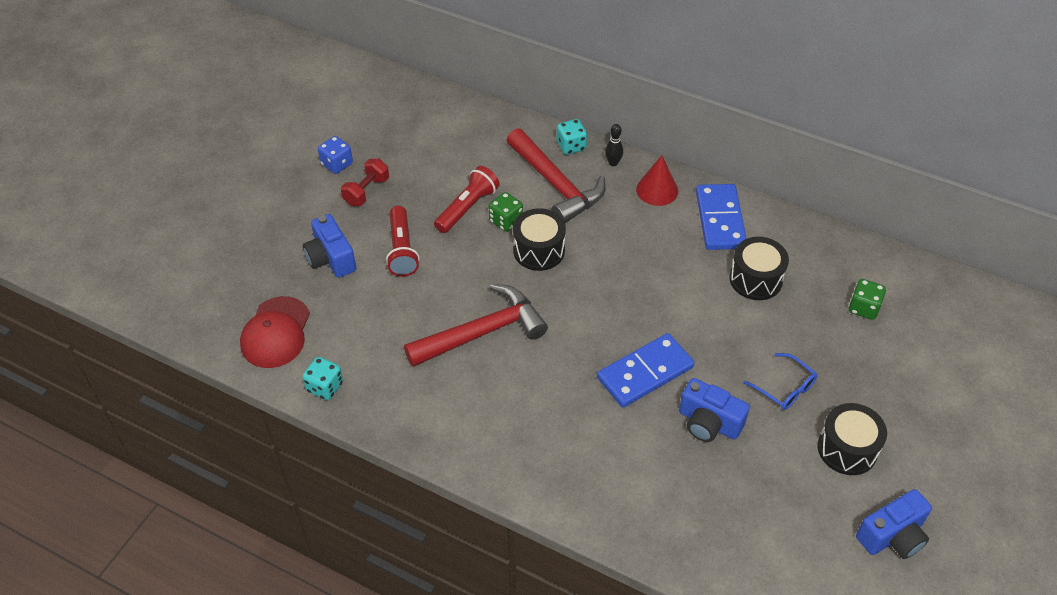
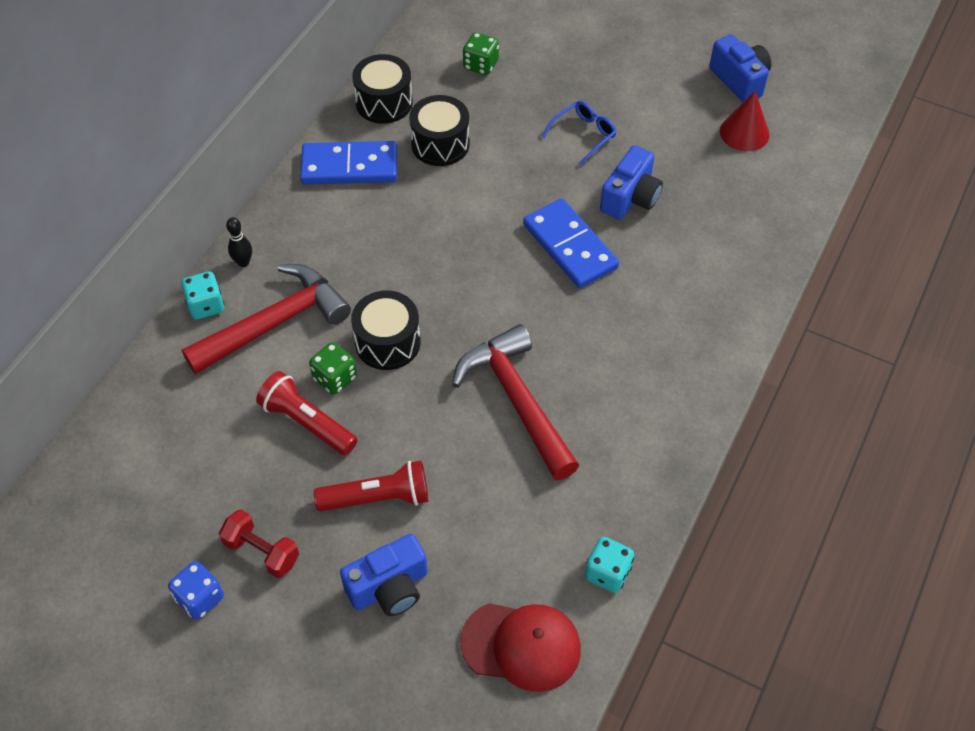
camera: 90 degrees left, 5 degrees up
red cone [636,155,678,206] -> red cone moved to [720,91,770,151]
black drum [818,403,887,475] -> black drum moved to [352,54,413,124]

